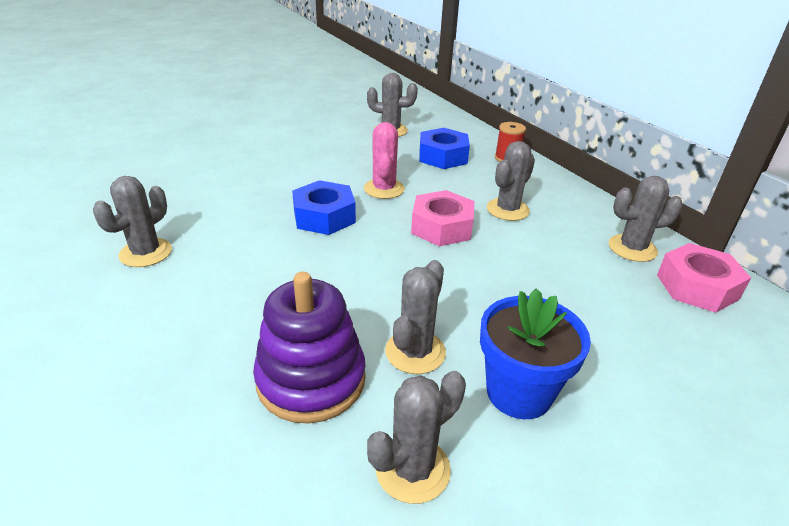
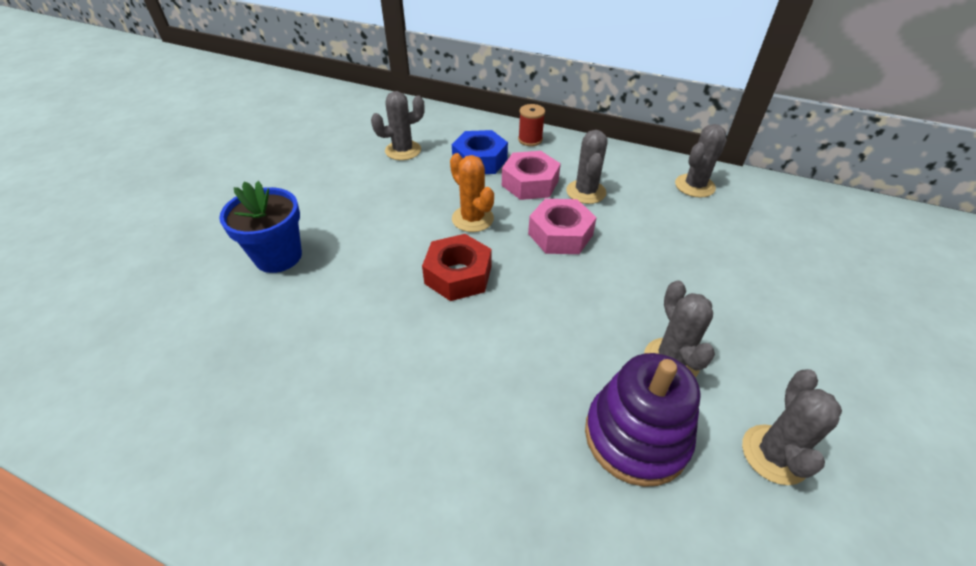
camera: 35 degrees left, 10 degrees up
grey cactus [93,176,172,267] -> none
blue nut [292,180,356,235] -> red nut [422,234,491,301]
pink cactus [364,122,405,199] -> orange cactus [450,153,494,232]
blue flower pot [480,288,591,419] -> blue flower pot moved to [219,181,302,273]
pink nut [657,243,751,313] -> pink nut moved to [502,151,561,200]

